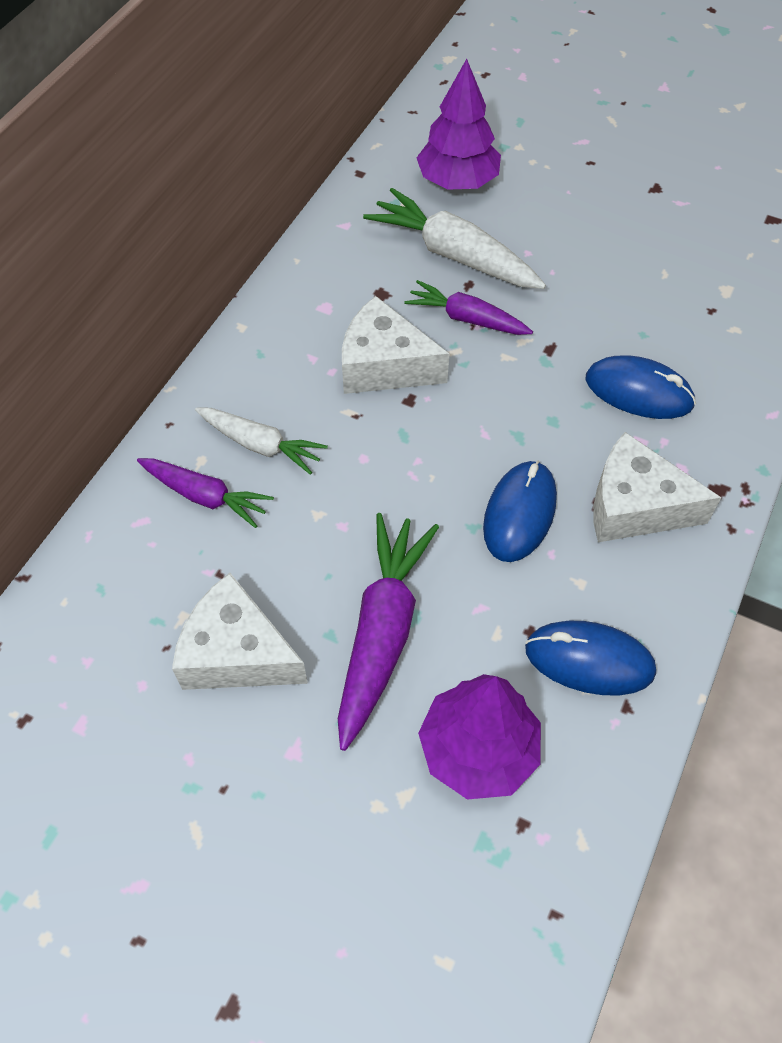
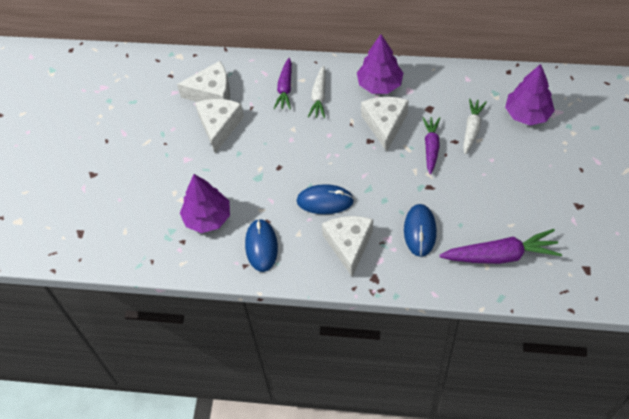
camera: 75 degrees right, 0 degrees up
purple carrot [338,513,439,751] -> purple carrot moved to [440,229,562,264]
white carrot [363,188,546,289] -> white carrot [463,98,487,154], size x0.63
none -> white cheese [177,61,230,102]
none -> purple tree [357,34,403,94]

